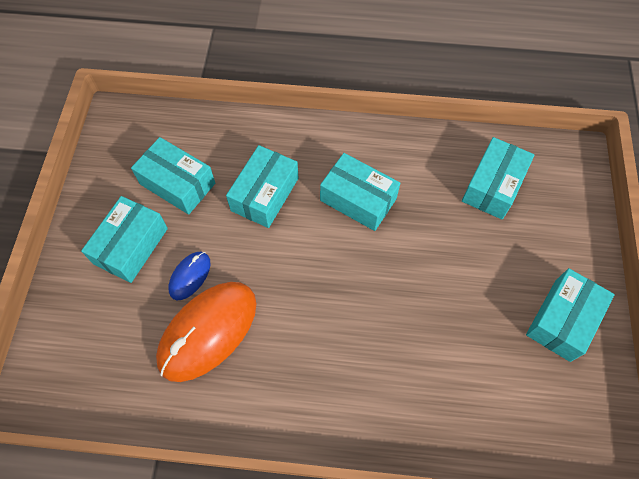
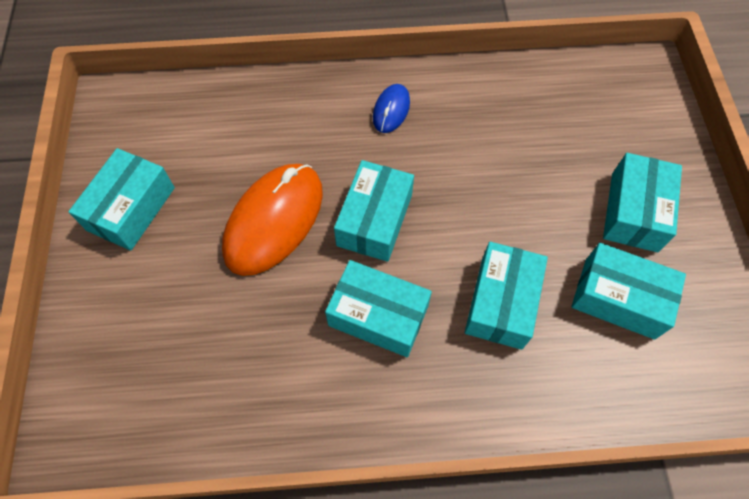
camera: 170 degrees right, 0 degrees up
orange mouse [156,282,256,382] -> orange mouse moved to [222,164,323,276]
blue mouse [169,251,210,300] -> blue mouse moved to [373,84,410,133]
turquoise box [462,137,535,219] -> turquoise box moved to [334,160,414,262]

